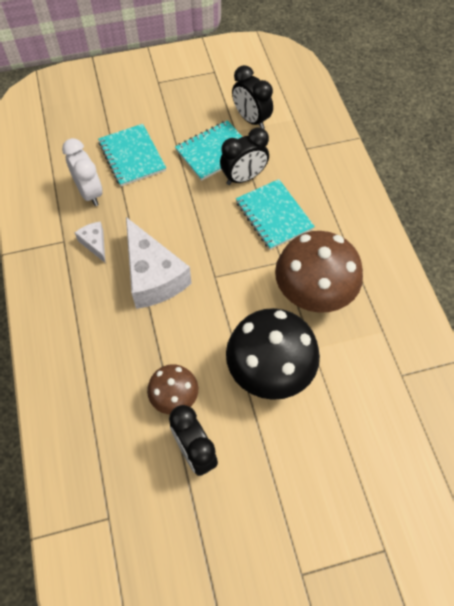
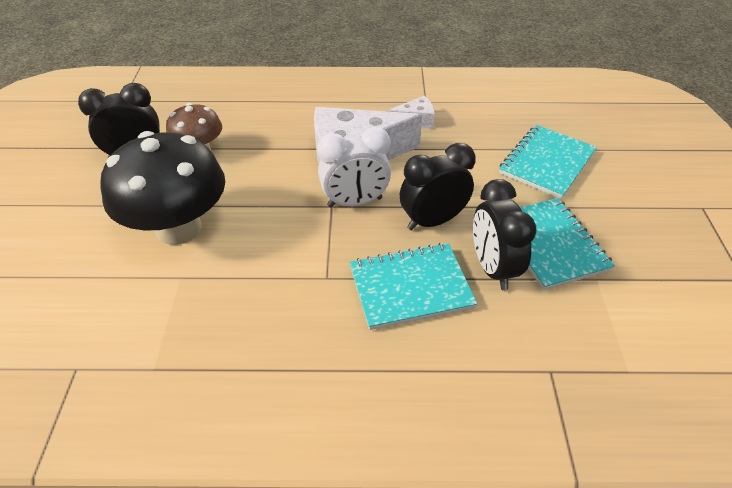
camera: 105 degrees right, 15 degrees down
white clock [62,138,102,206] -> white clock moved to [317,127,391,207]
turquoise notebook [98,124,166,187] -> turquoise notebook turned 45 degrees counterclockwise [499,125,597,199]
black clock [232,65,273,129] -> black clock moved to [400,143,476,230]
brown mushroom [275,231,363,313] -> none

